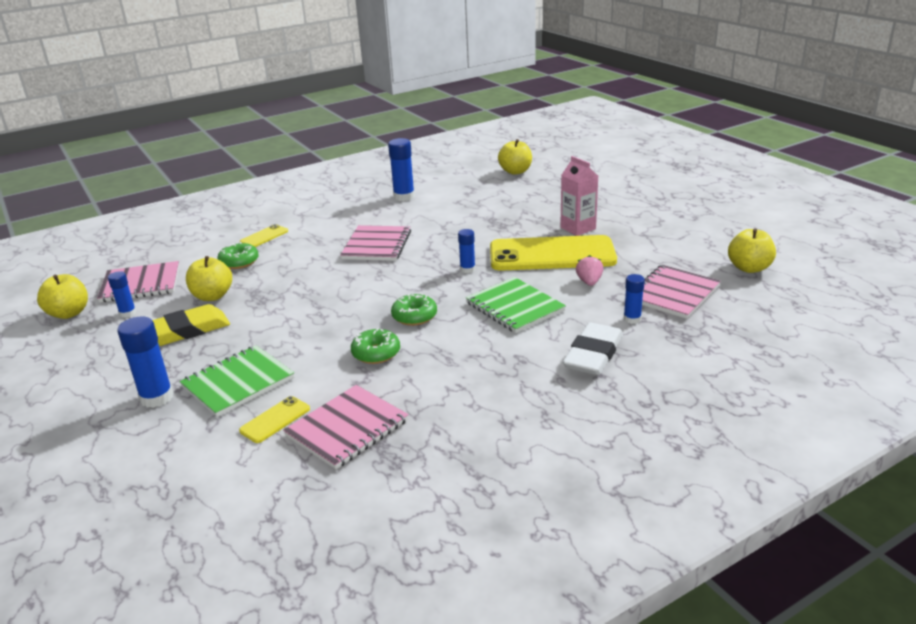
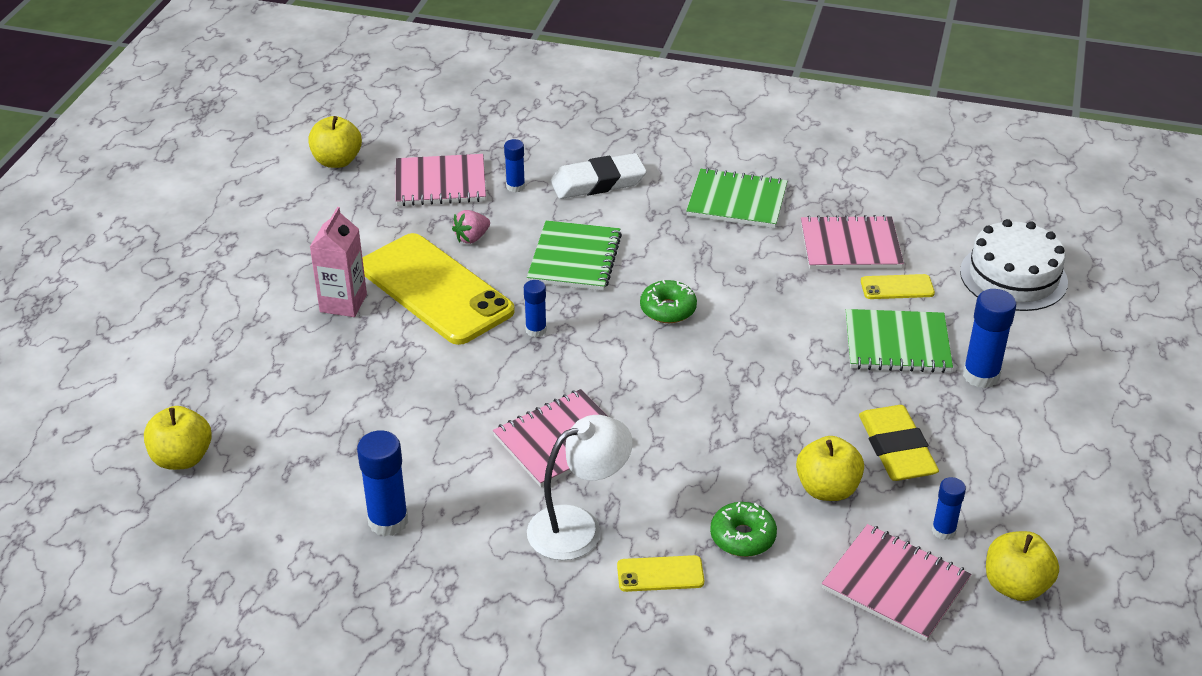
camera: 135 degrees left, 10 degrees up
yellow eraser [152,304,230,346] -> yellow eraser turned 60 degrees clockwise [859,405,939,481]
green donut [351,328,400,364] -> none
none -> white lamp [527,415,633,560]
none -> green notebook [686,168,787,228]
none -> white cake [960,219,1068,311]

